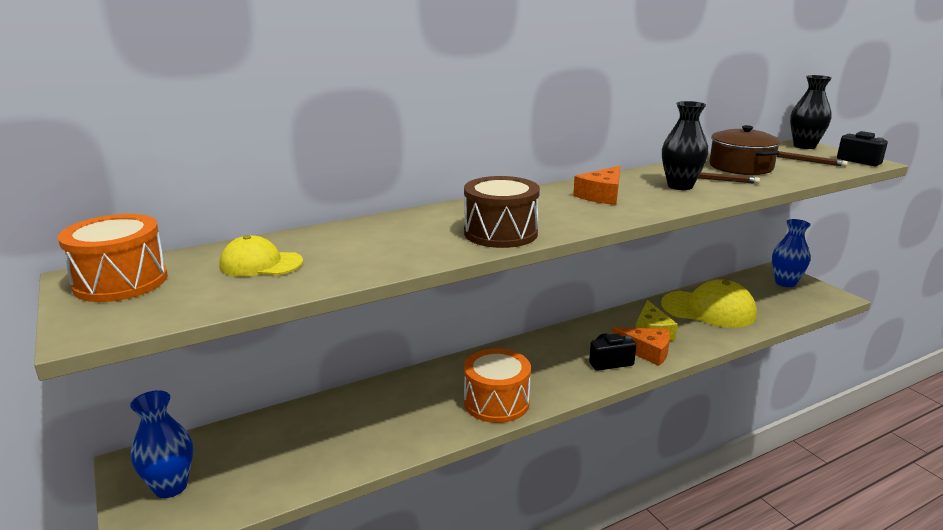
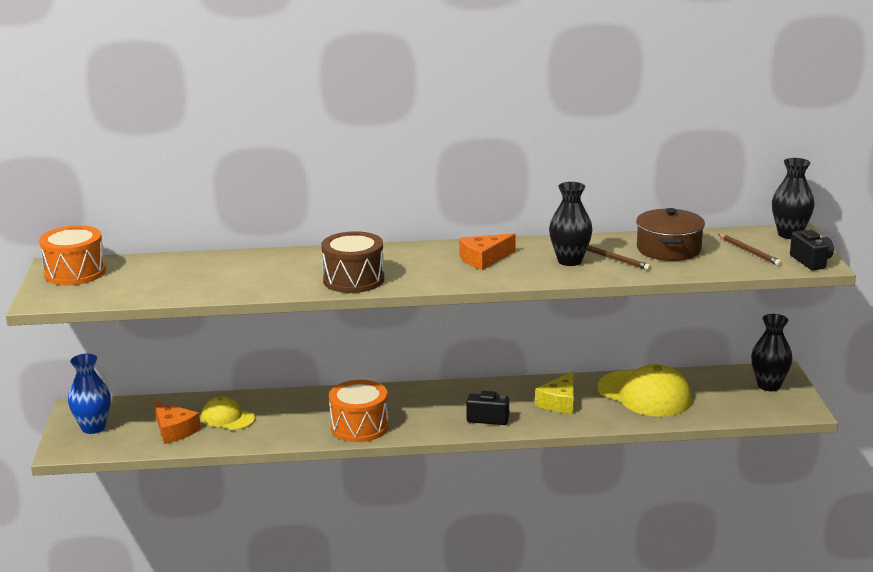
camera: 25 degrees right, 0 degrees up
yellow cap [220,235,303,277] -> yellow cap moved to [201,396,255,430]
orange cheese [612,327,670,366] -> orange cheese moved to [154,401,201,444]
blue vase [772,219,811,287] -> black vase [751,314,792,391]

